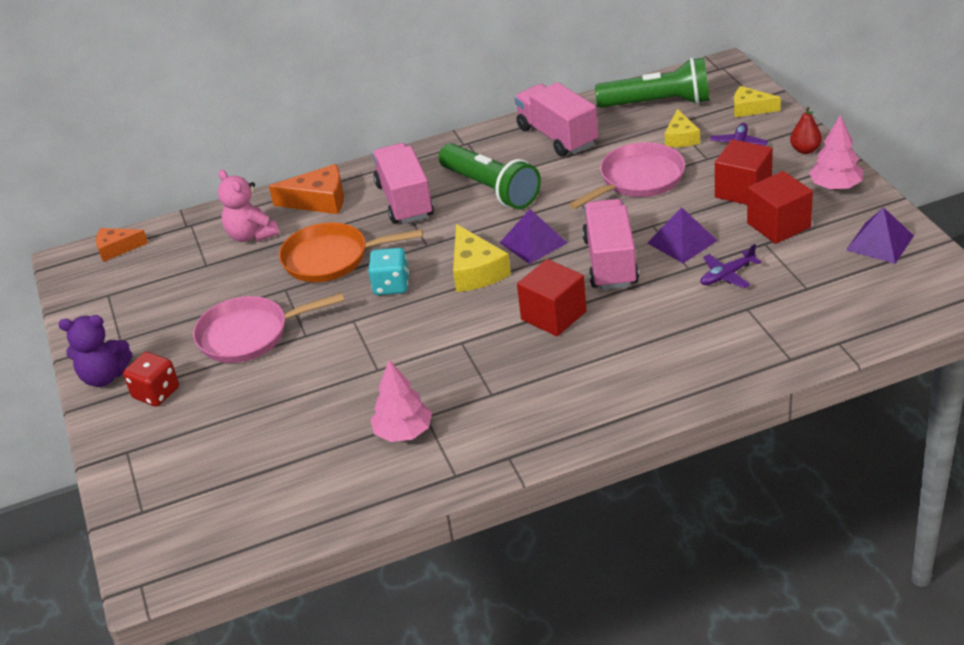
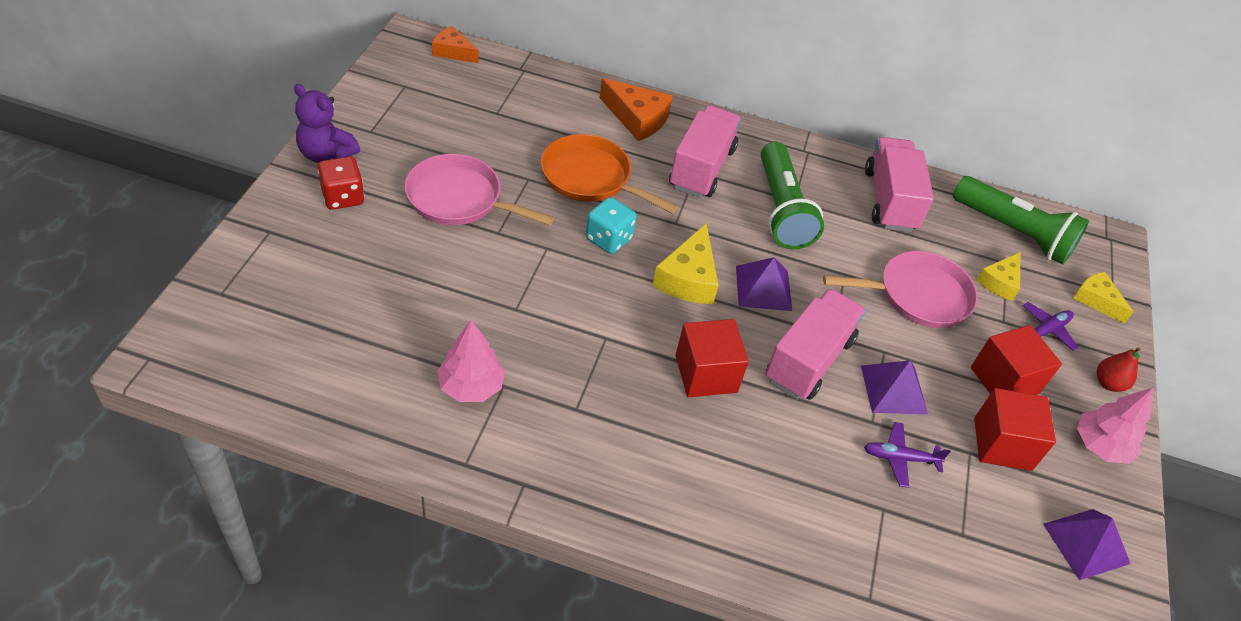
camera: 25 degrees right, 10 degrees up
pink teddy bear [218,170,279,242] -> none

